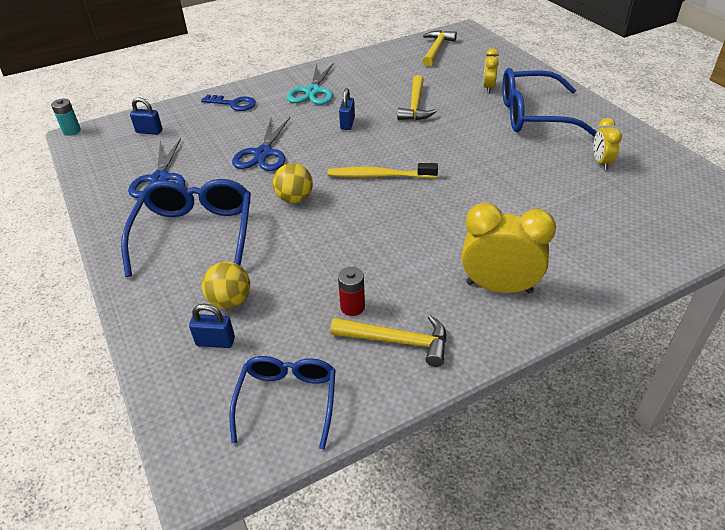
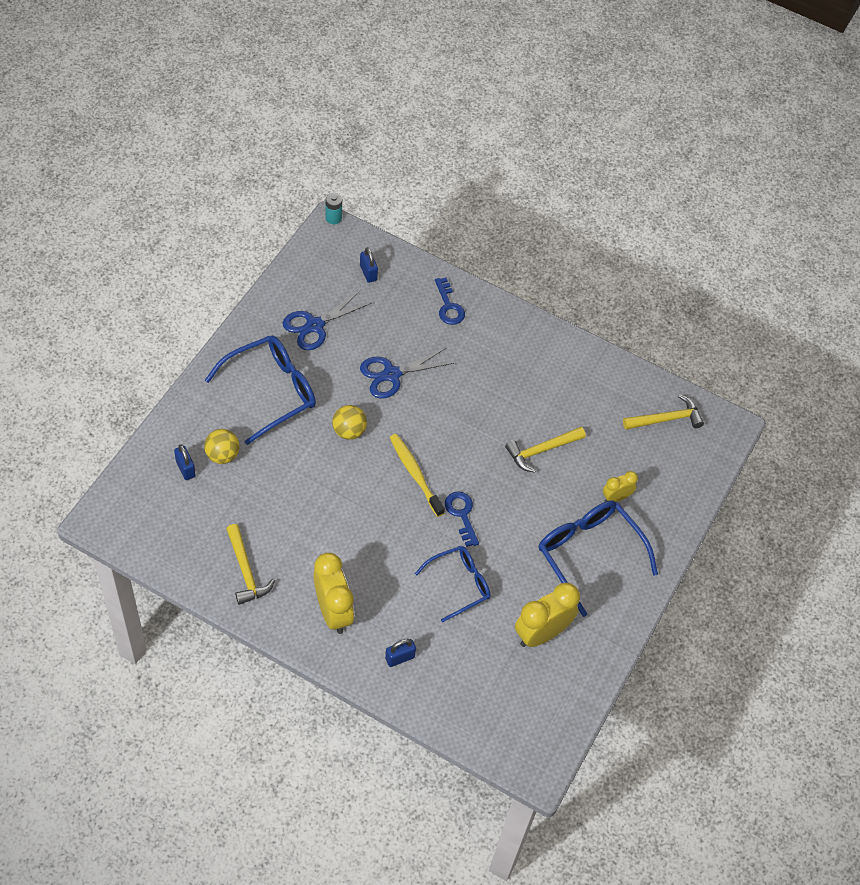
camera: 50 degrees right, 15 degrees up
blue glasses [229,356,336,449] -> blue glasses moved to [415,546,490,622]
turquoise scissors [286,63,334,105] -> none
red battery [338,267,365,316] -> none
blue padlock [339,88,355,130] -> blue padlock moved to [385,639,416,667]
yellow clock [593,118,622,170] -> yellow clock [515,583,580,647], size x1.84
none -> blue key [445,491,479,547]

